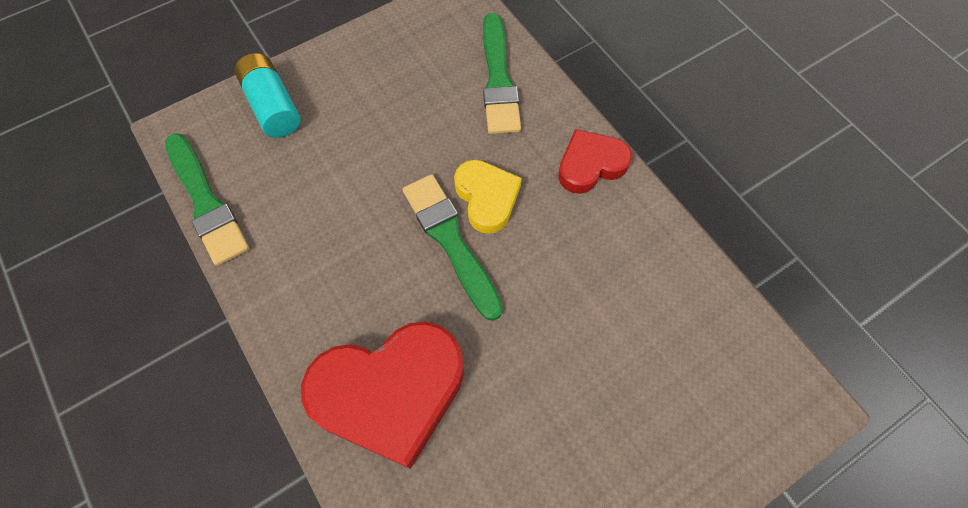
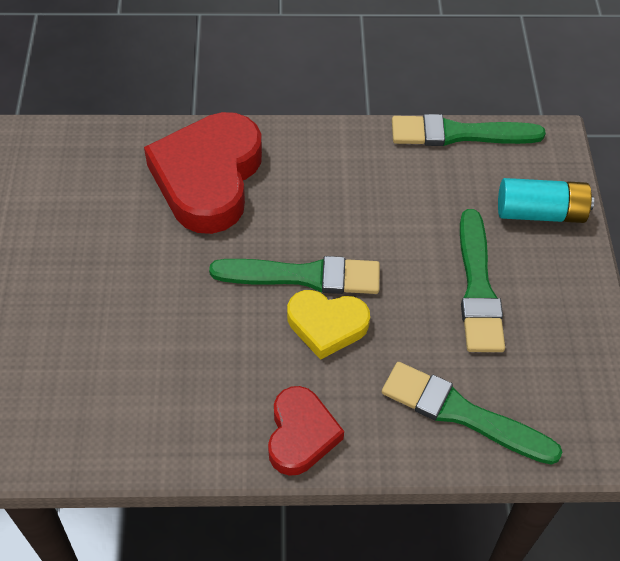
camera: 120 degrees right, 10 degrees down
none -> green brush [460,209,505,352]

